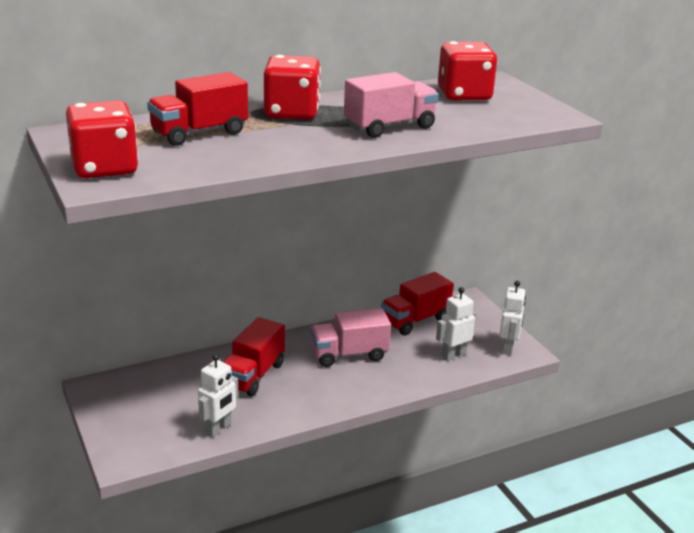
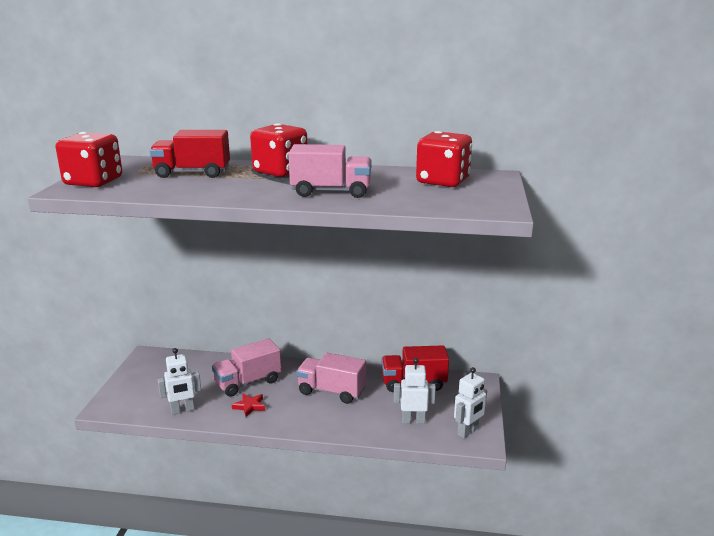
camera: 35 degrees right, 5 degrees down
red truck [224,317,285,396] -> pink truck [212,339,282,397]
none -> red star [232,394,265,417]

